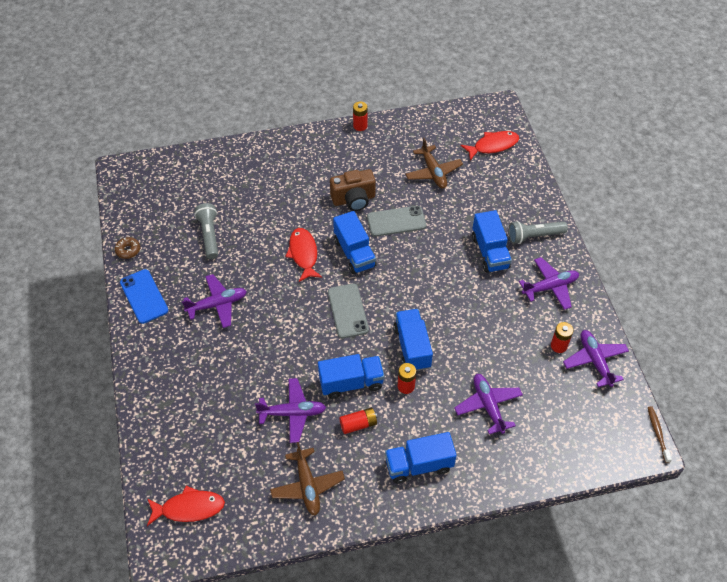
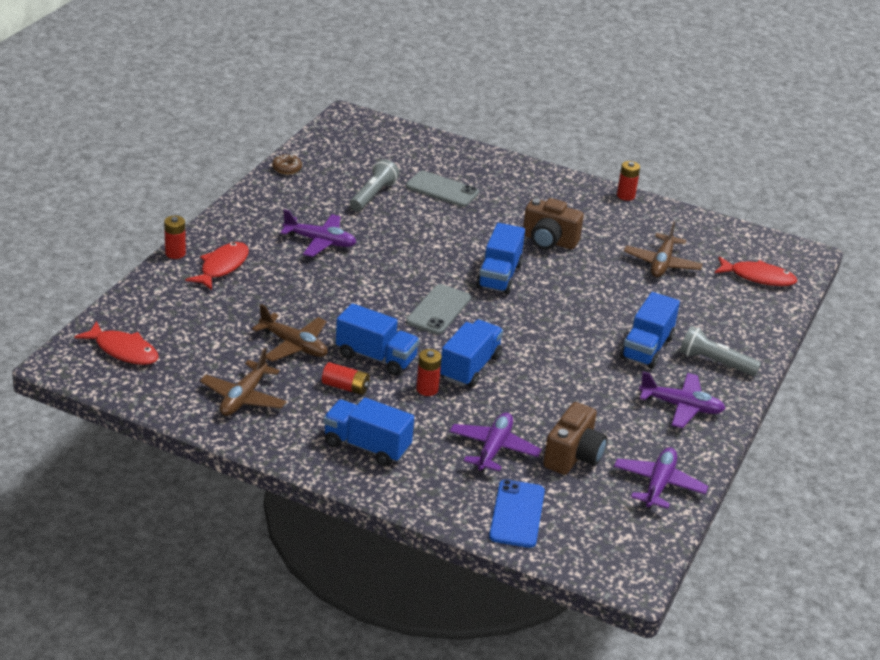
camera: 35 degrees right, 20 degrees down
blue phone [120,269,168,324] -> blue phone moved to [489,479,545,548]
purple plane [255,378,326,443] -> brown plane [252,304,328,362]
red fish [285,228,322,282] -> red fish moved to [185,242,249,290]
grey phone [367,206,426,237] -> grey phone moved to [406,171,479,207]
red battery [551,322,573,353] -> red battery moved to [164,216,186,259]
brown toothbrush [648,406,672,463] -> none
none -> brown camera [543,402,607,475]

